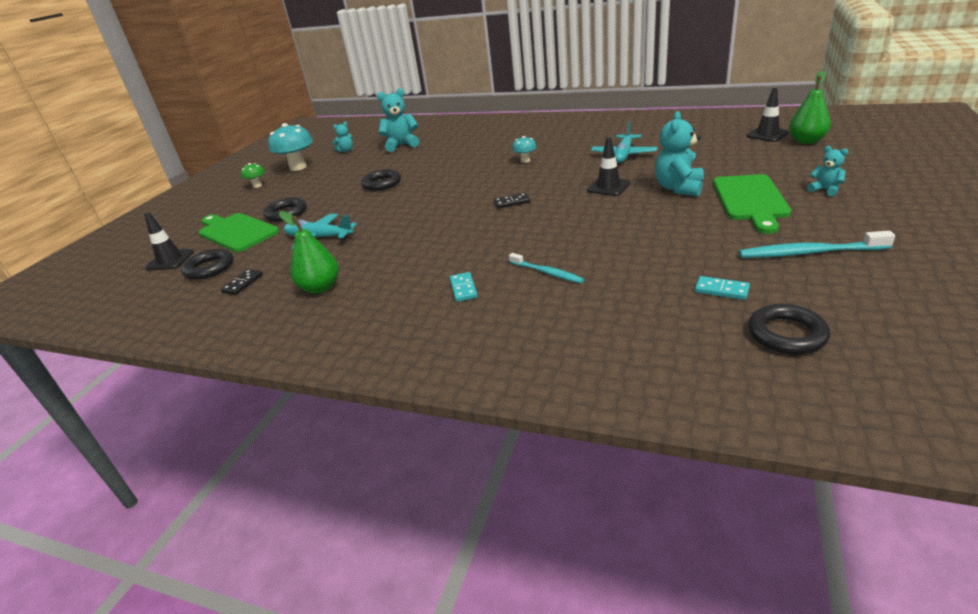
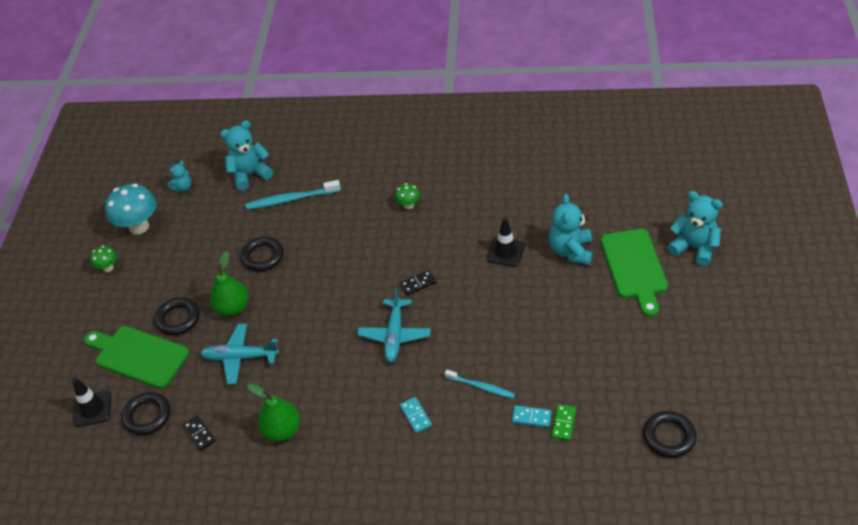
camera: 15 degrees left, 15 degrees up
black domino [221,269,263,295] -> black domino turned 45 degrees counterclockwise [182,415,216,451]
turquoise mushroom [512,136,537,163] -> green mushroom [395,183,420,209]
turquoise plane [591,121,658,163] -> turquoise plane moved to [357,288,431,362]
turquoise domino [695,276,750,300] -> turquoise domino moved to [512,405,552,428]
turquoise toothbrush [739,231,895,258] -> turquoise toothbrush moved to [245,180,341,210]
black traffic cone [746,88,789,142] -> none
green pear [789,71,831,144] -> green pear moved to [210,251,249,316]
turquoise teddy bear [807,146,848,196] -> turquoise teddy bear [667,191,723,266], size x1.83
none -> green domino [551,404,576,441]

